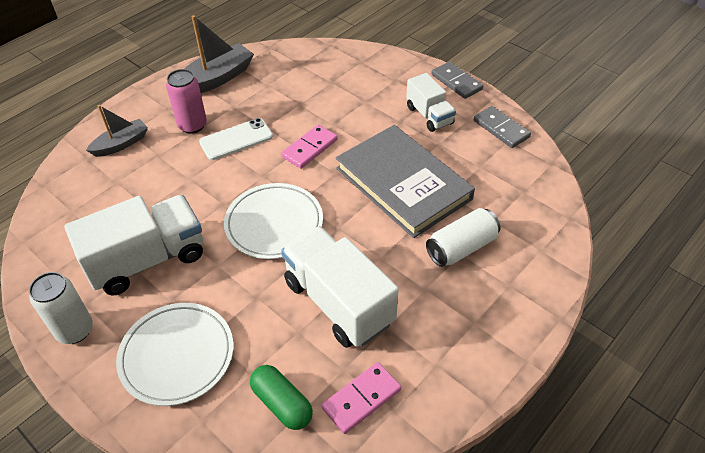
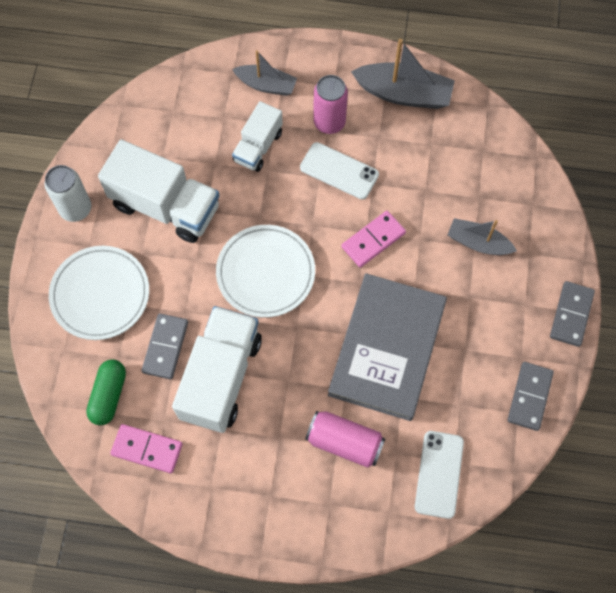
camera: 55 degrees right, 20 degrees up
pink domino [281,125,338,169] -> pink domino turned 45 degrees counterclockwise [341,211,406,268]
white truck [406,73,456,132] -> white truck moved to [232,101,283,172]
white can [426,208,500,267] -> pink can [305,411,385,468]
none -> grey domino [142,313,188,379]
none -> white phone [415,431,464,519]
none -> grey boat [448,218,517,255]

